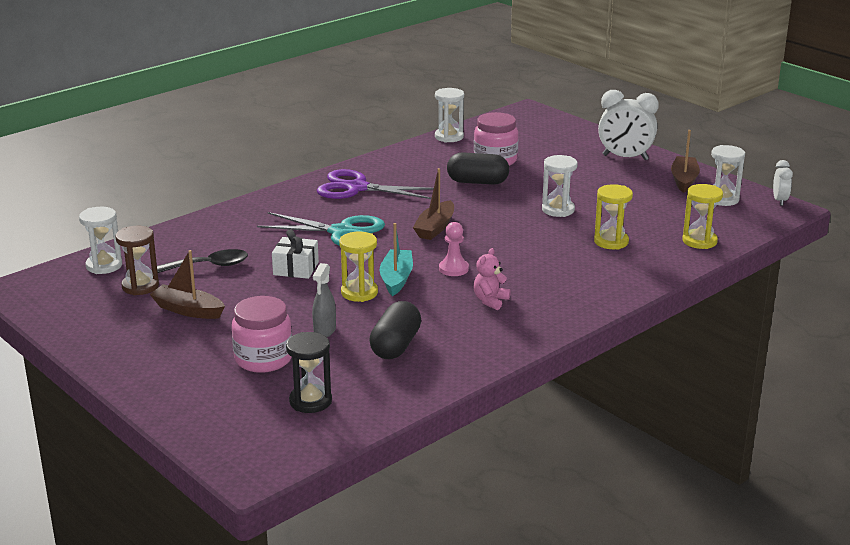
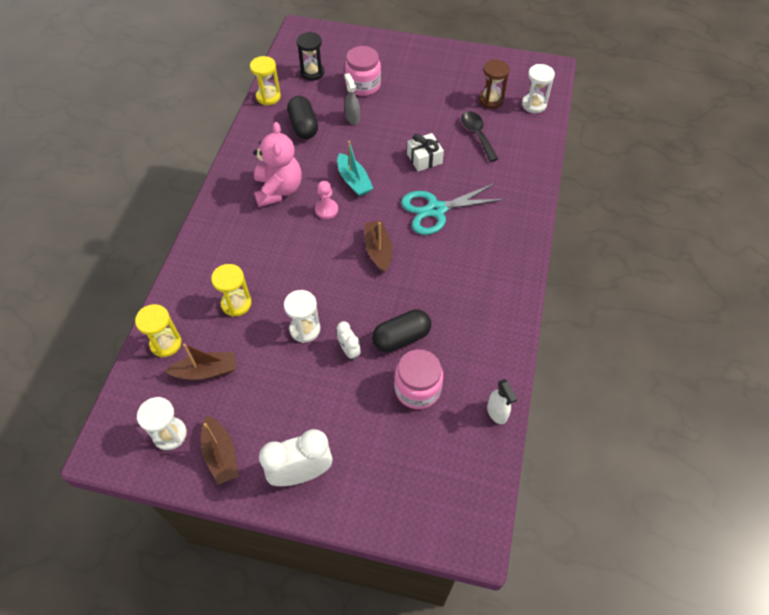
camera: 145 degrees right, 30 degrees up
brown boat [150,250,225,319] -> brown boat moved to [165,344,236,380]
black spoon [157,249,248,273] -> black spoon turned 120 degrees clockwise [461,111,498,162]
purple scissors [317,169,434,199] -> none
yellow hourglass [339,231,378,302] -> yellow hourglass moved to [250,56,281,105]
white hourglass [435,88,464,143] -> white spray bottle [487,379,517,424]
pink teddy bear [473,248,511,310] -> pink teddy bear [253,122,302,207], size x1.94
white clock [773,160,793,206] -> white clock moved to [337,321,361,361]

